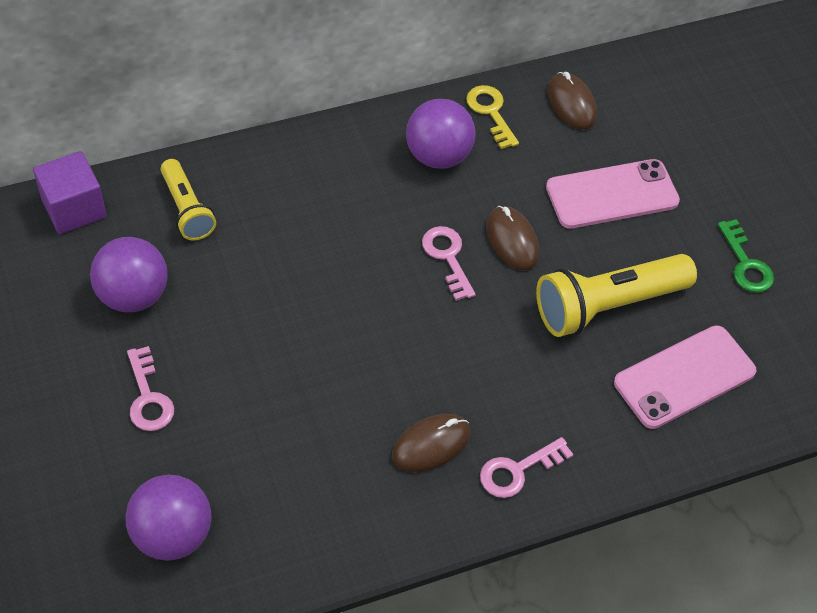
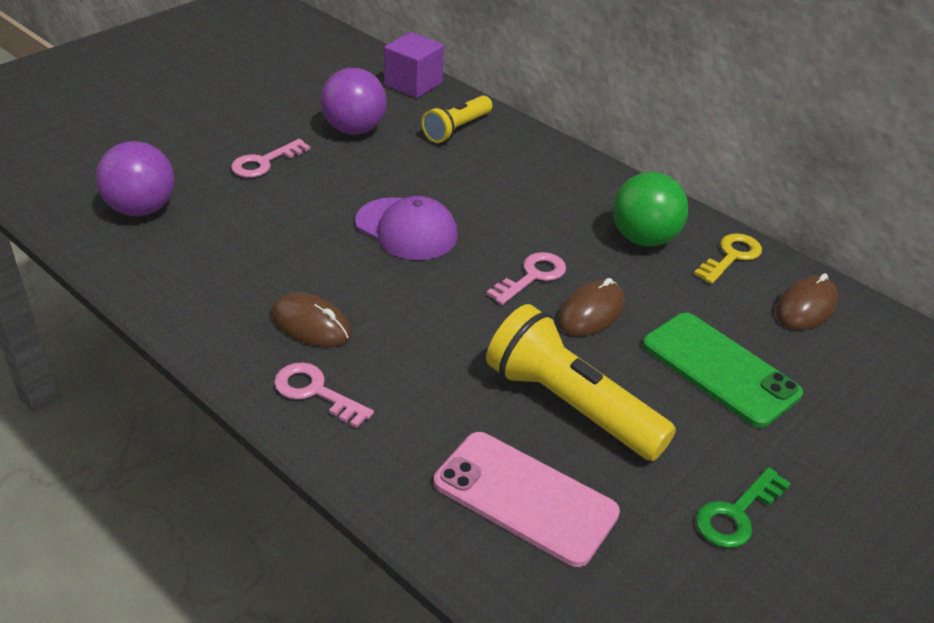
camera: 65 degrees right, 15 degrees down
purple ball [406,99,475,169] -> green ball [613,172,688,247]
pink phone [546,159,680,229] -> green phone [643,313,803,428]
none -> purple cap [355,196,458,260]

